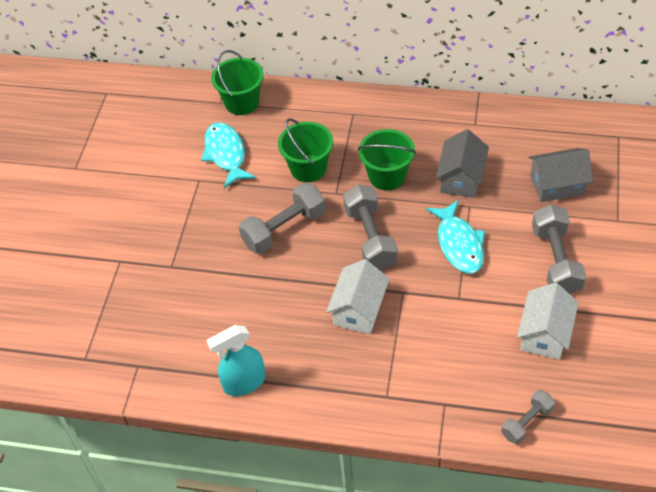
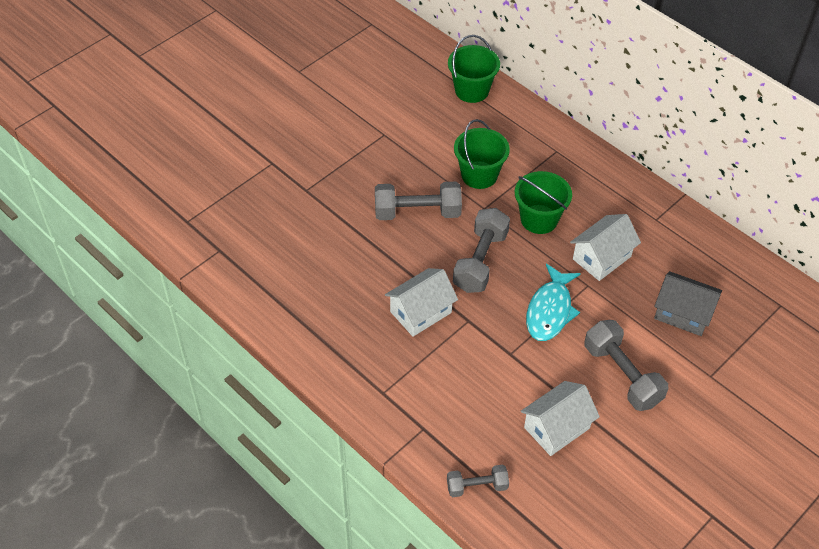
camera: 30 degrees right, 0 degrees up
turquoise fish [201,122,256,188] -> none
turquoise spray bottle [207,325,265,396] -> none
grey house [436,129,489,198] -> white house [570,214,641,281]
grey dumbbell [532,204,586,294] -> grey dumbbell turned 60 degrees counterclockwise [585,320,668,411]

